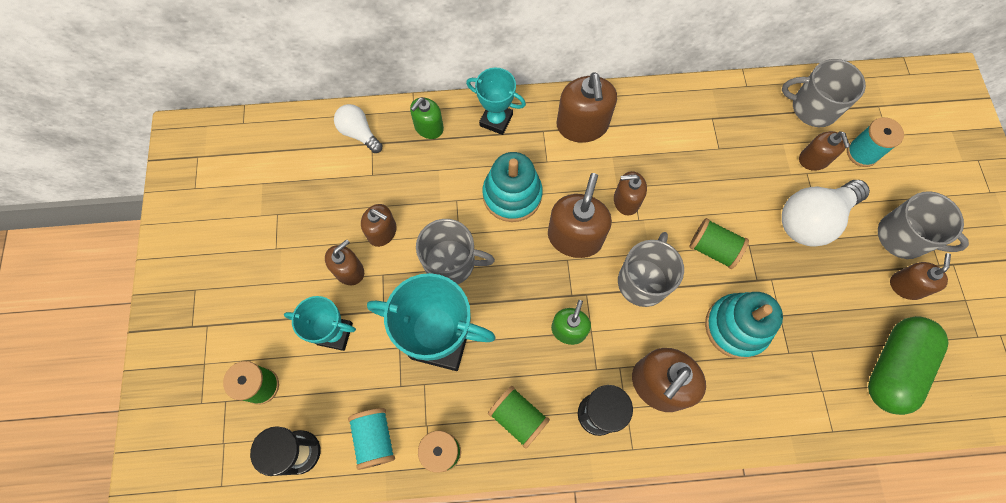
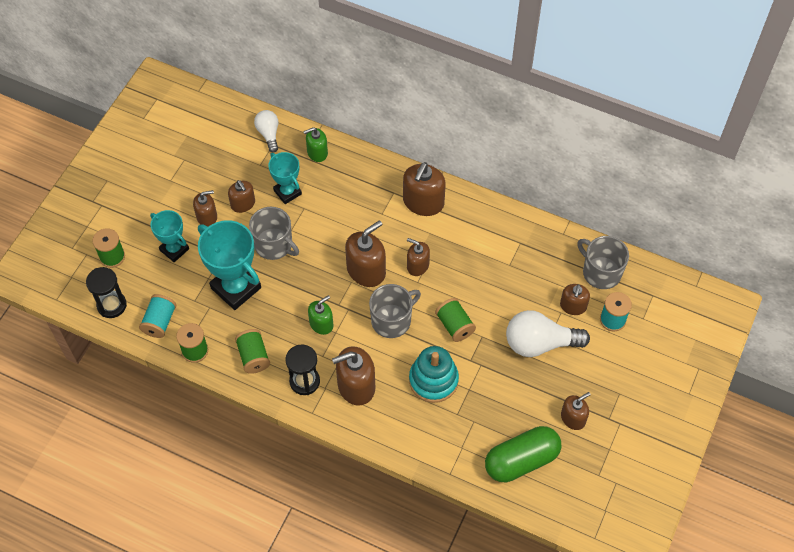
camera: 30 degrees right, 10 degrees down
turquoise trophy [466,68,526,135] -> turquoise trophy moved to [268,152,302,204]
turquoise stacking toy [483,152,543,222] -> none
grey mug [878,191,969,259] -> none

